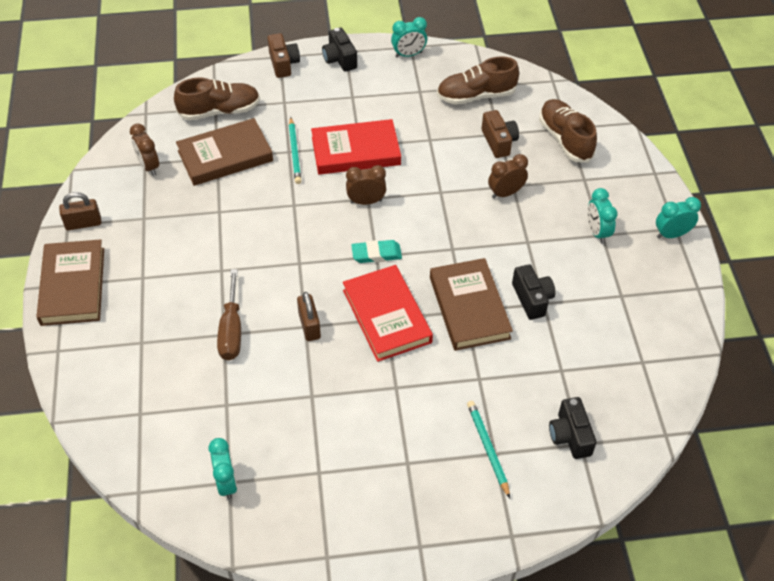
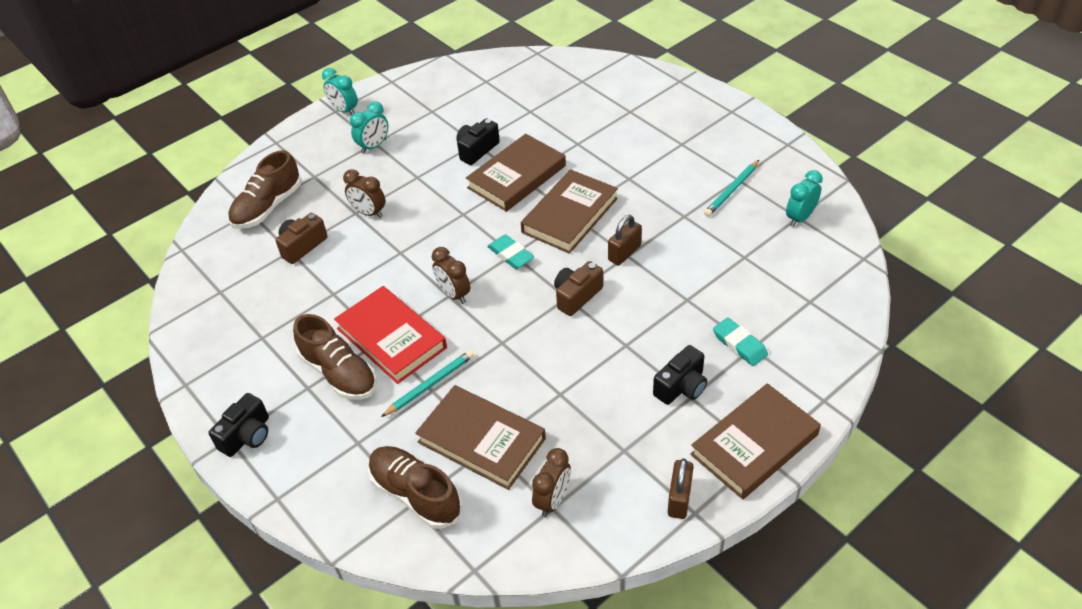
camera: 120 degrees left, 5 degrees down
brown padlock [59,192,101,231] -> brown padlock turned 60 degrees clockwise [668,459,693,519]
brown screwdriver [217,269,241,360] -> none
brown camera [268,33,300,78] -> brown camera moved to [554,261,603,316]
red book [343,265,433,362] -> brown book [521,169,618,254]
turquoise clock [391,17,427,57] -> none
brown shoe [437,56,519,105] -> brown shoe moved to [293,314,377,400]
turquoise pencil [467,401,510,498] -> turquoise pencil moved to [704,160,759,217]
black camera [549,397,597,459] -> black camera moved to [653,345,707,405]
none -> turquoise eraser [713,317,768,366]

